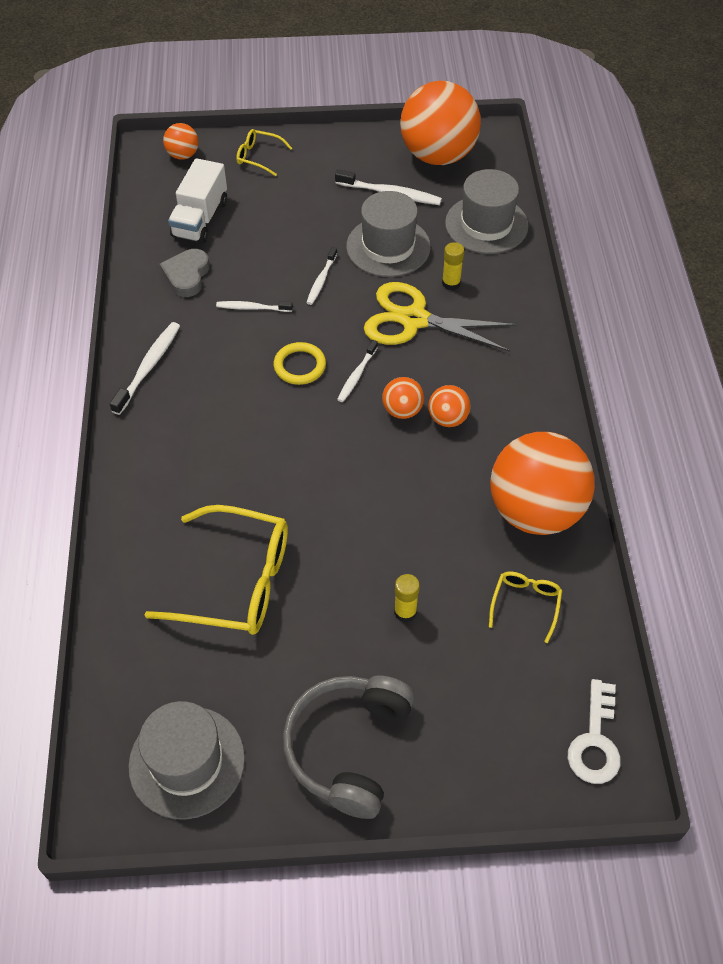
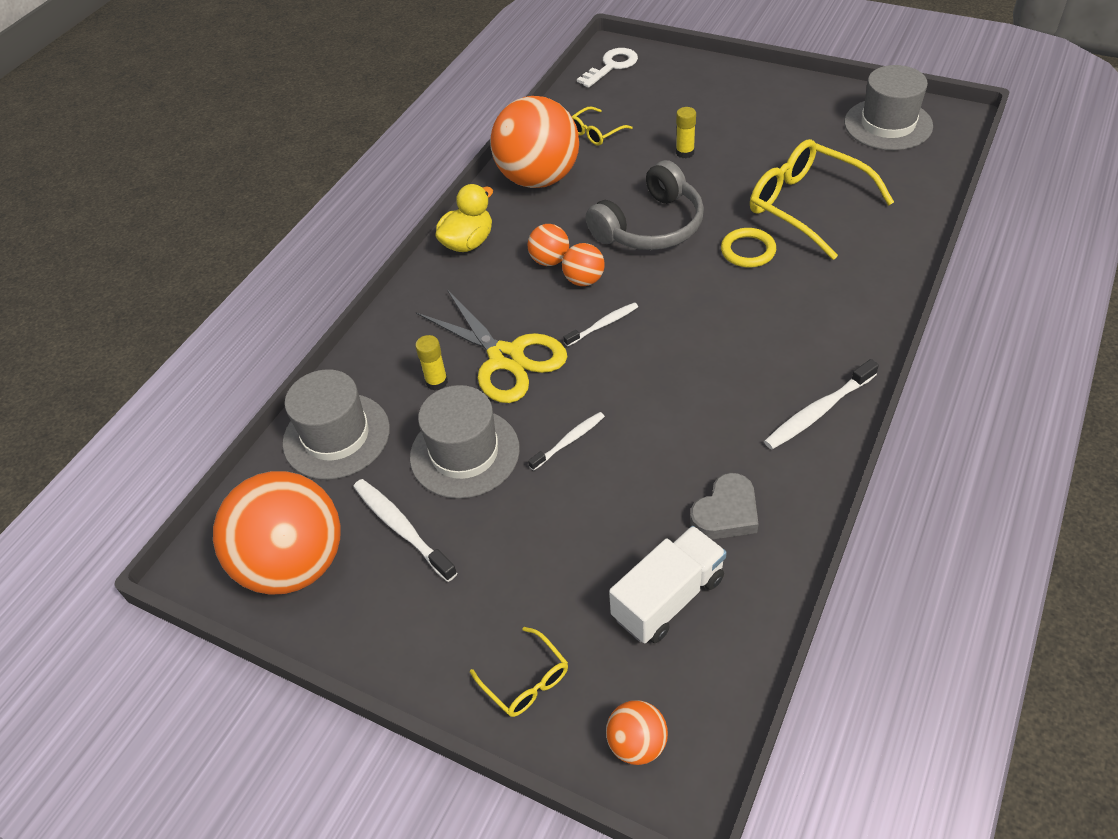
camera: 145 degrees left, 5 degrees down
white toothbrush [216,301,293,312] -> none
yellow ring [274,342,326,385] -> yellow ring moved to [721,228,776,268]
grey headphones [283,675,415,819] -> grey headphones moved to [586,160,704,250]
none -> yellow duck [435,184,493,252]

